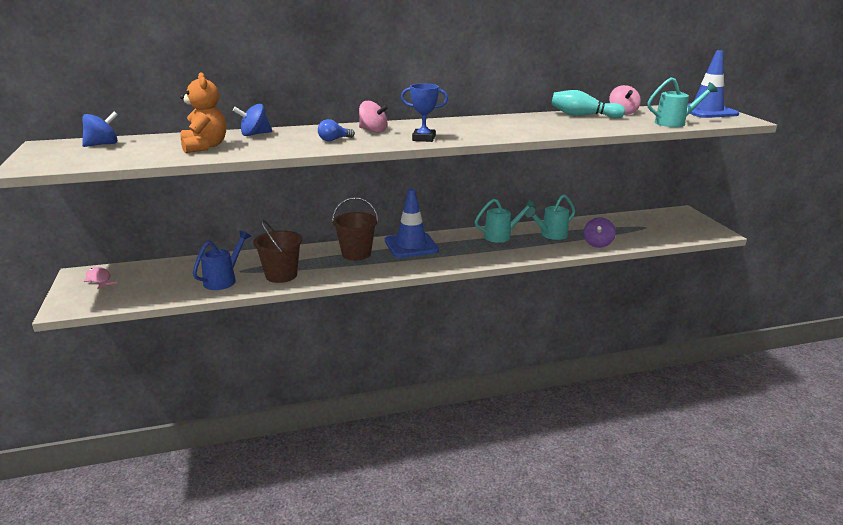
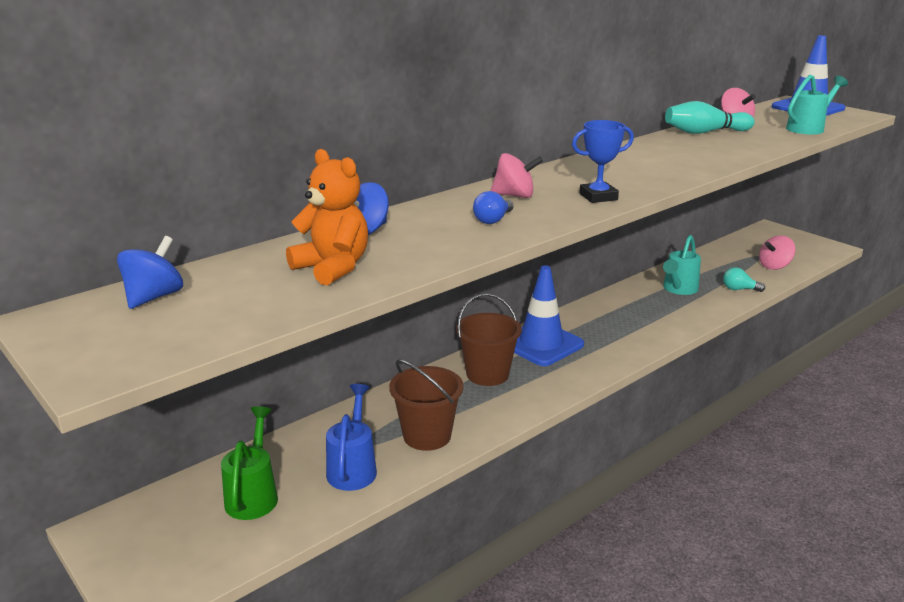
camera: 25 degrees left, 0 degrees up
pink fish [84,267,117,289] -> none
turquoise watering can [475,199,536,243] -> none
purple spinning top [583,218,616,248] -> turquoise light bulb [723,267,765,292]
none -> green watering can [221,406,278,520]
none -> pink spinning top [759,236,795,270]

